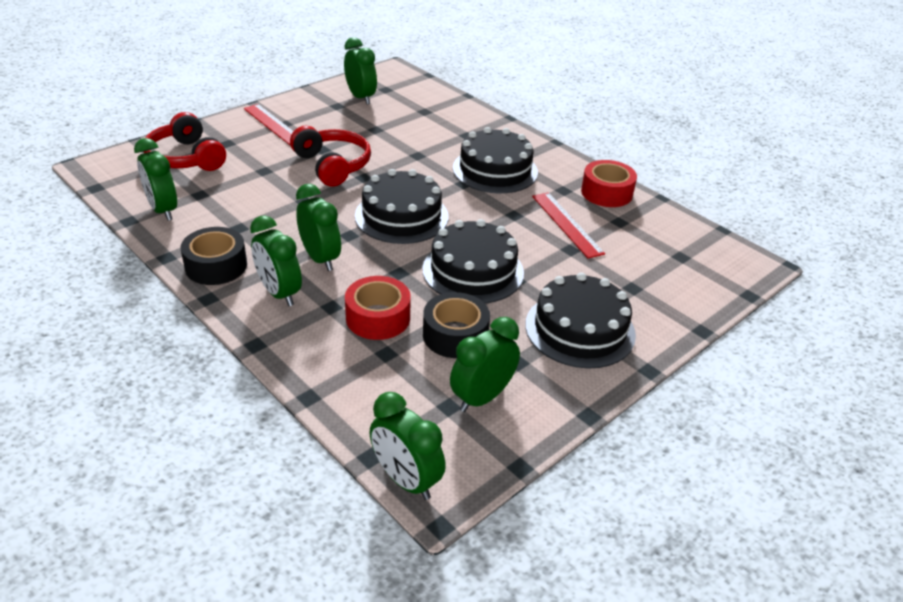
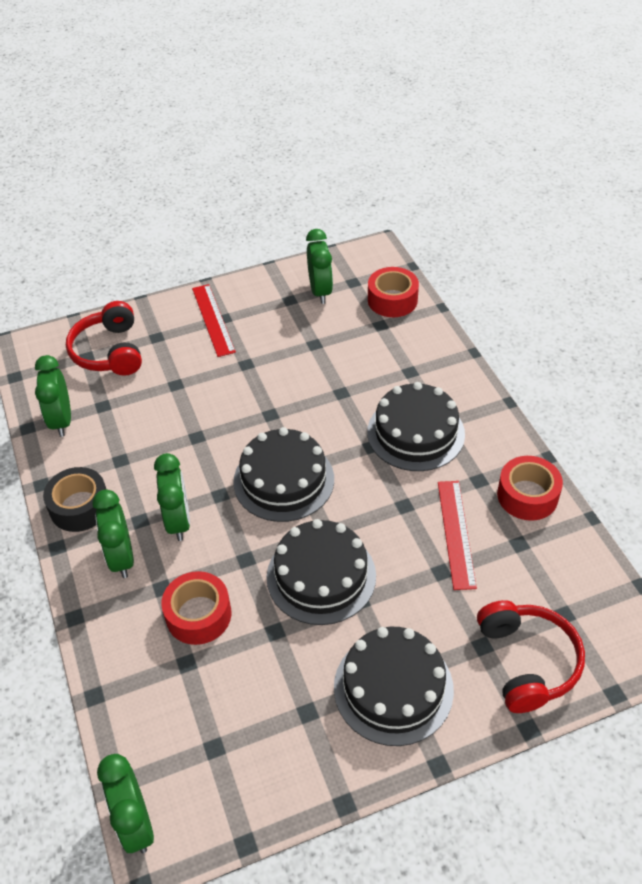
camera: 25 degrees right, 10 degrees up
red headphones [290,126,371,187] -> red headphones moved to [477,600,585,713]
black tape [423,292,490,358] -> none
green clock [450,317,520,412] -> none
none -> red tape [368,267,419,317]

